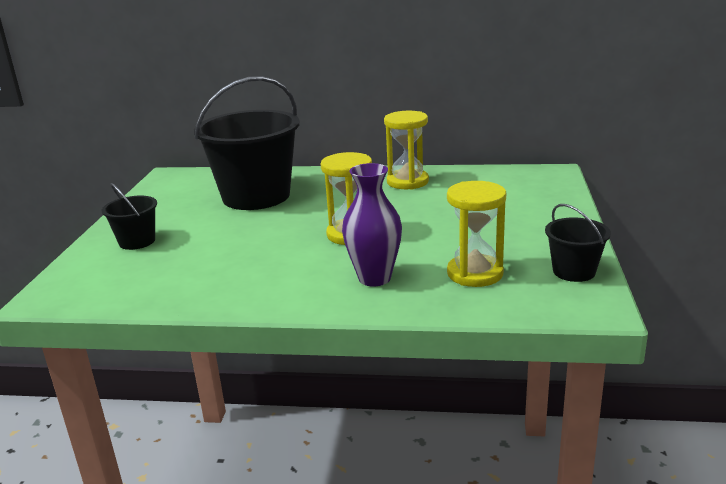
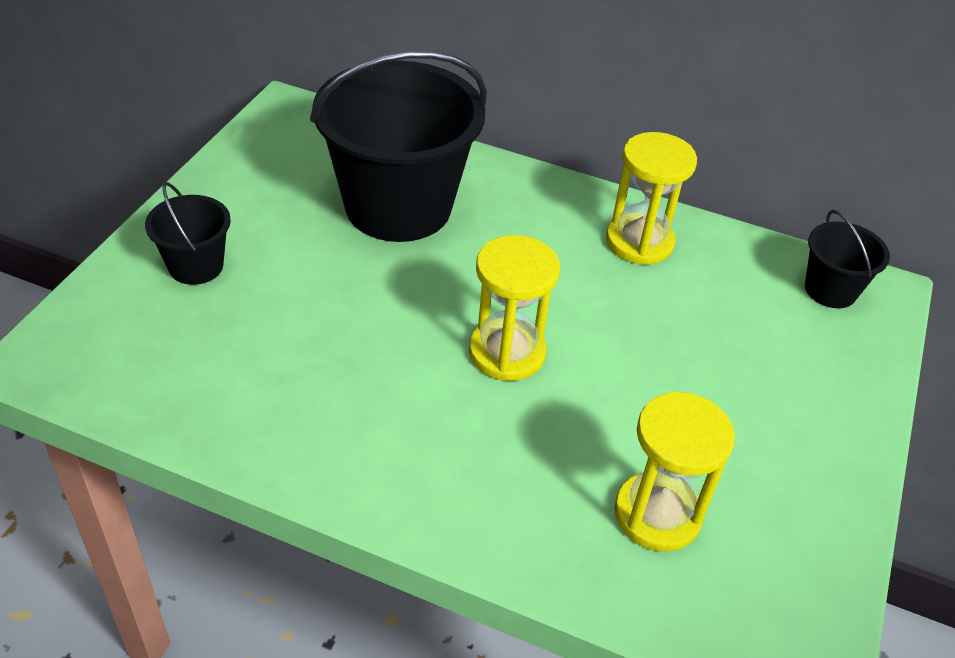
camera: 10 degrees right, 20 degrees up
purple vase [342,163,402,287] -> none
black bucket [545,204,611,282] -> black bucket moved to [805,210,890,308]

